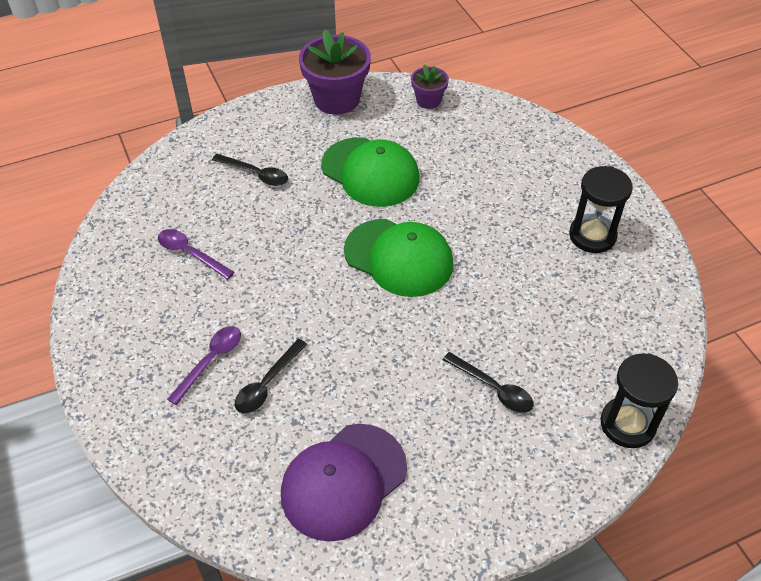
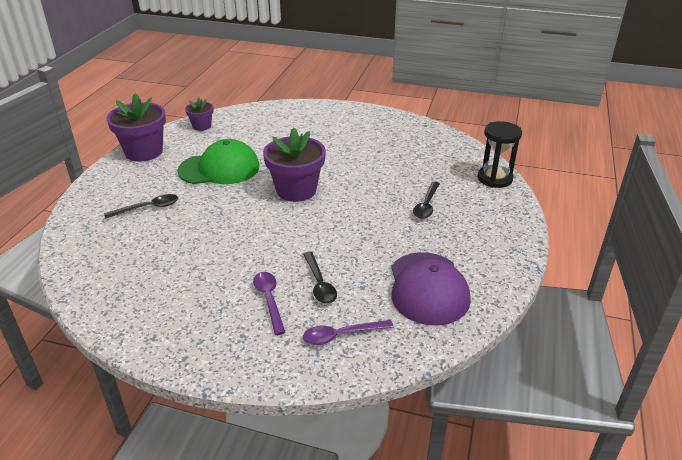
camera: 50 degrees left, 15 degrees down
purple spoon [158,229,234,279] -> purple spoon moved to [303,320,394,345]
green cap [344,219,453,297] -> purple flower pot [263,128,326,202]
black spoon [443,352,534,413] -> black spoon turned 120 degrees clockwise [413,181,440,219]
black hourglass [569,166,633,253] -> none

